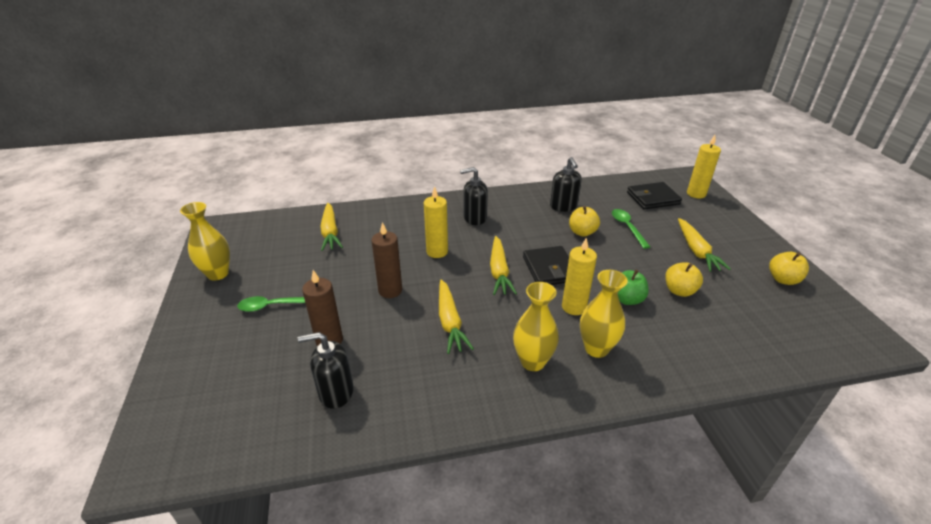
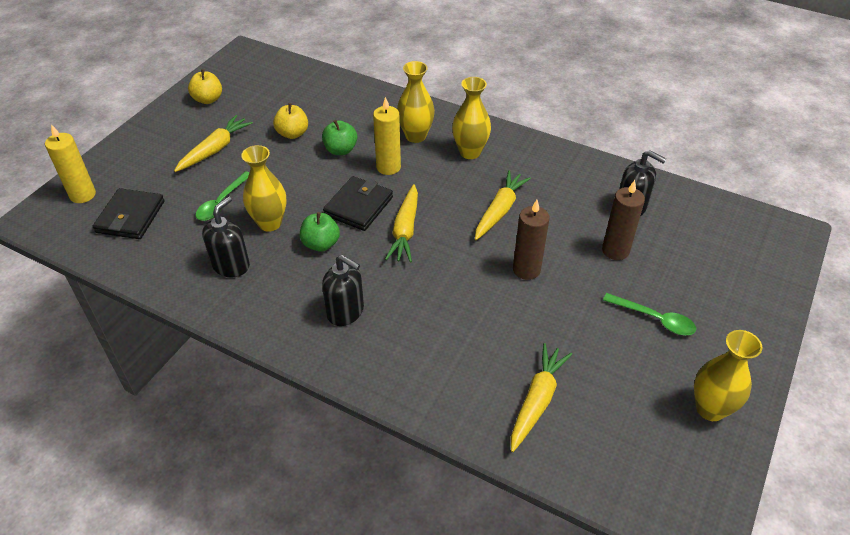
camera: 140 degrees left, 10 degrees up
yellow candle [424,186,448,258] -> none
yellow carrot [490,236,517,295] -> yellow carrot turned 150 degrees clockwise [385,184,418,263]
yellow apple [569,206,600,237] -> yellow vase [241,145,286,232]
black wallet [627,182,682,210] -> black wallet turned 75 degrees clockwise [93,188,164,239]
none -> green apple [300,212,340,252]

